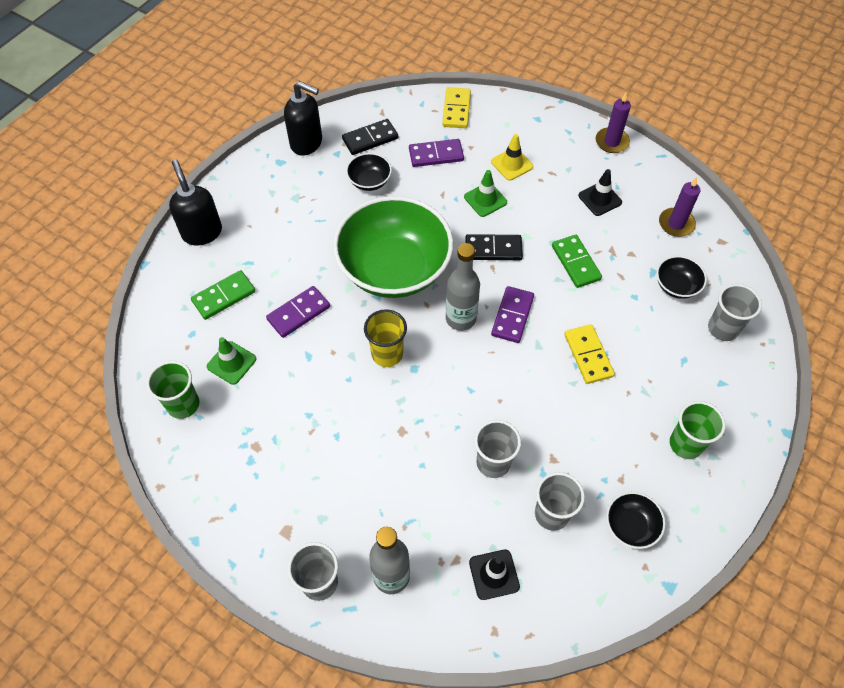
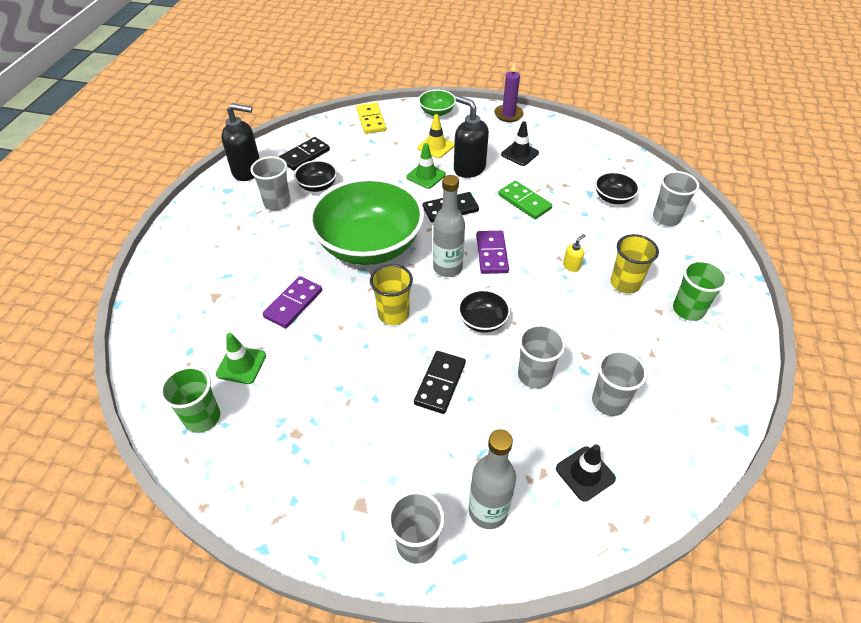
camera: 20 degrees left, 10 degrees down
black soap dispenser [169,160,222,246] -> black soap dispenser moved to [454,96,489,178]
green domino [191,270,255,320] -> none
purple domino [409,139,464,167] -> none
yellow domino [564,324,615,384] -> yellow soap dispenser [563,234,585,272]
black bowl [606,492,666,549] -> black bowl moved to [458,289,510,333]
purple candle [659,177,700,237] -> none
none -> grey cup [250,156,291,211]
none -> black domino [414,351,466,414]
none -> green bowl [418,90,456,116]
none -> yellow cup [611,234,659,294]

